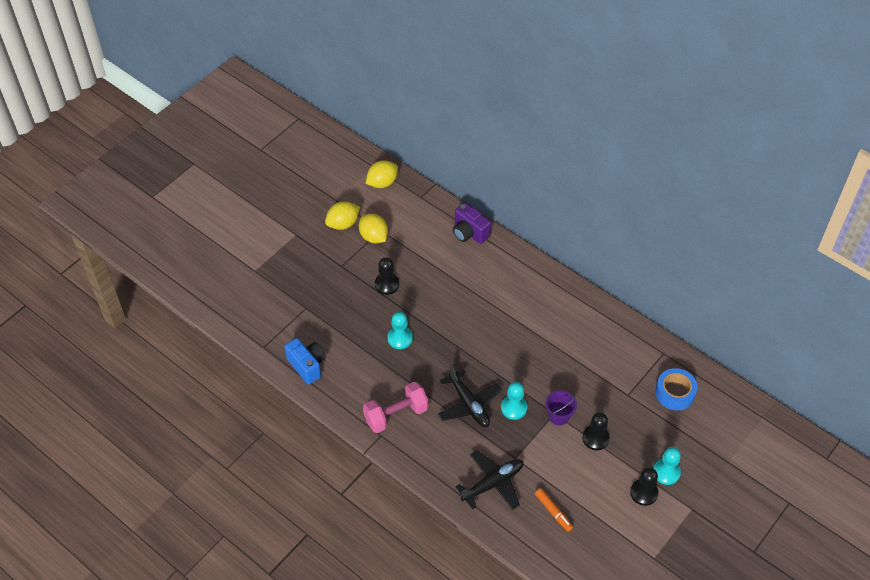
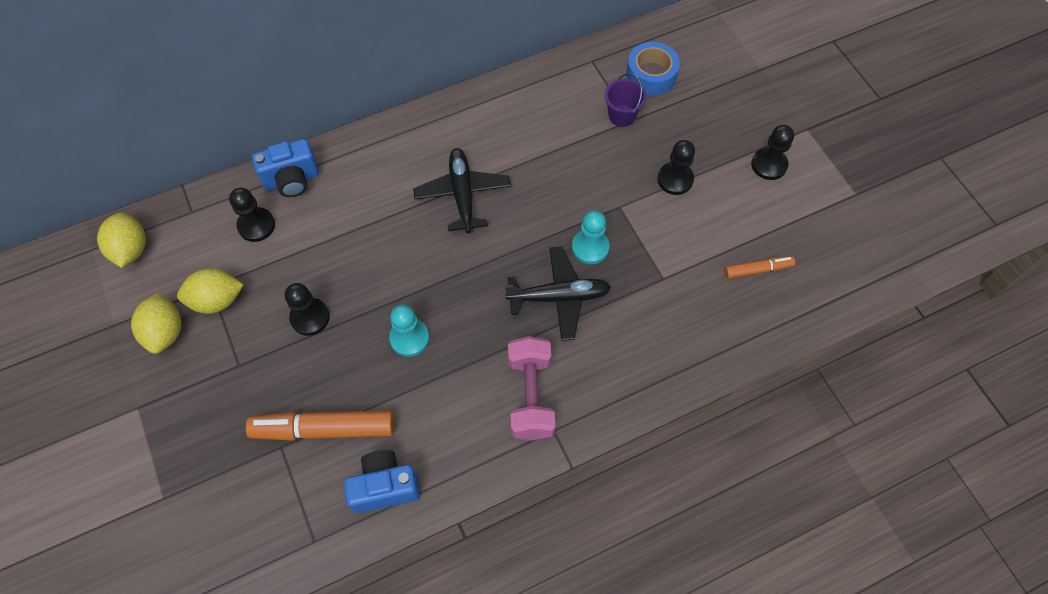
camera: 65 degrees left, 10 degrees up
purple camera [453,203,491,244] -> blue camera [252,139,319,197]
black plane [456,450,523,510] -> black plane moved to [413,148,511,234]
purple bucket [545,390,577,425] -> purple bucket moved to [605,73,647,127]
turquoise pawn [653,447,681,485] -> none
none -> black pawn [229,188,275,242]
none -> orange marker [246,410,394,441]

